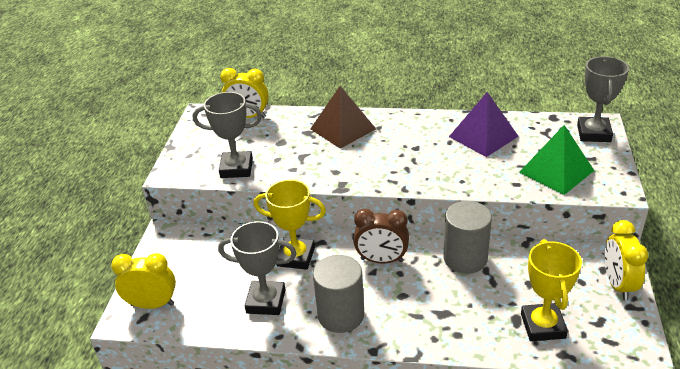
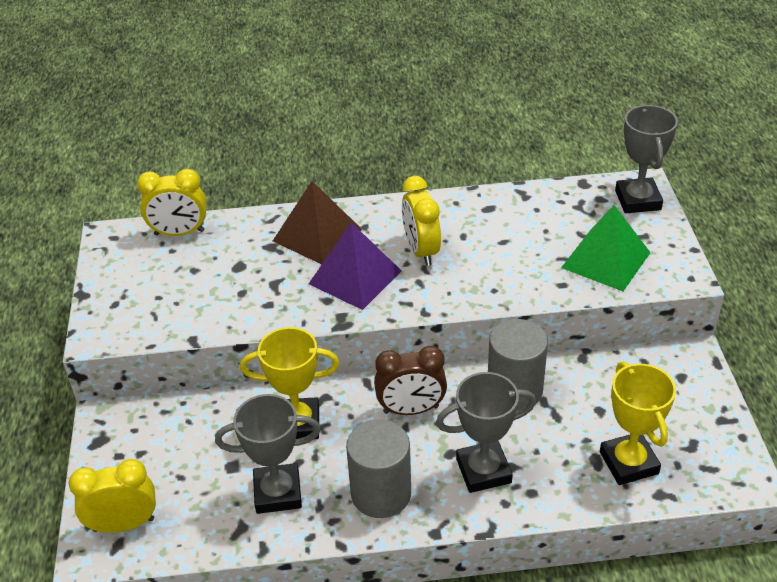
camera: 15 degrees left, 5 degrees up
grey trophy [193,92,262,178] -> grey trophy moved to [436,372,536,493]
purple pyramid [449,92,519,157] -> purple pyramid moved to [309,223,402,310]
yellow clock [604,220,648,300] -> yellow clock moved to [402,176,441,266]

